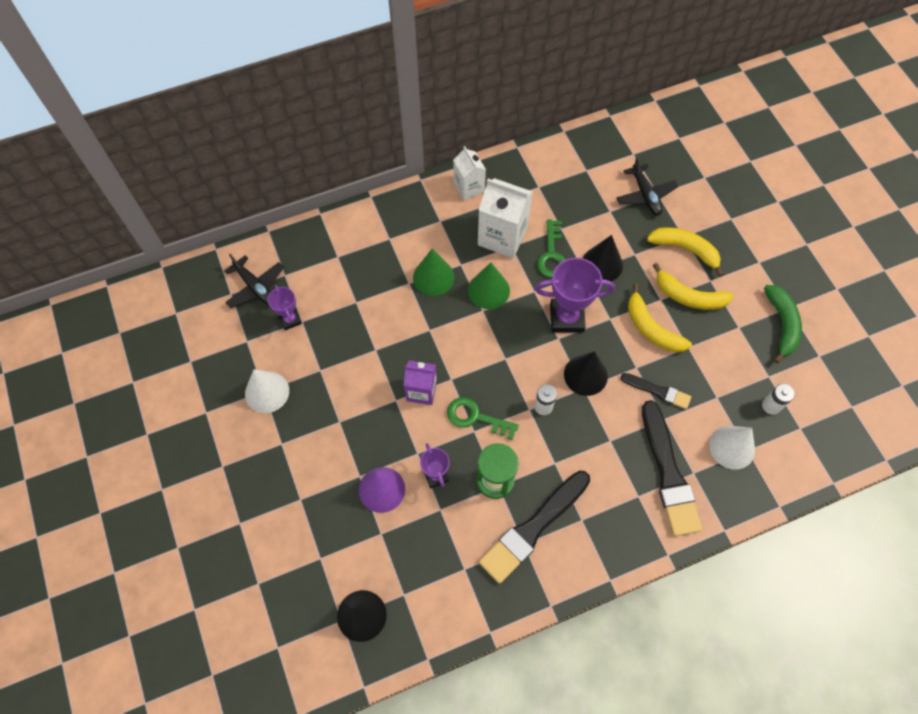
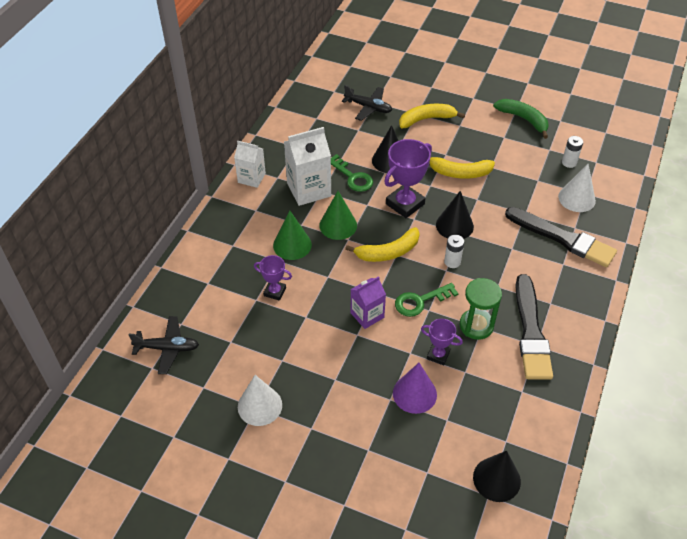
camera: 45 degrees left, 15 degrees down
purple trophy [268,285,302,330] -> purple trophy moved to [254,255,292,301]
black brush [620,373,691,409] -> none
yellow banana [653,263,734,310] -> yellow banana moved to [345,227,420,262]

